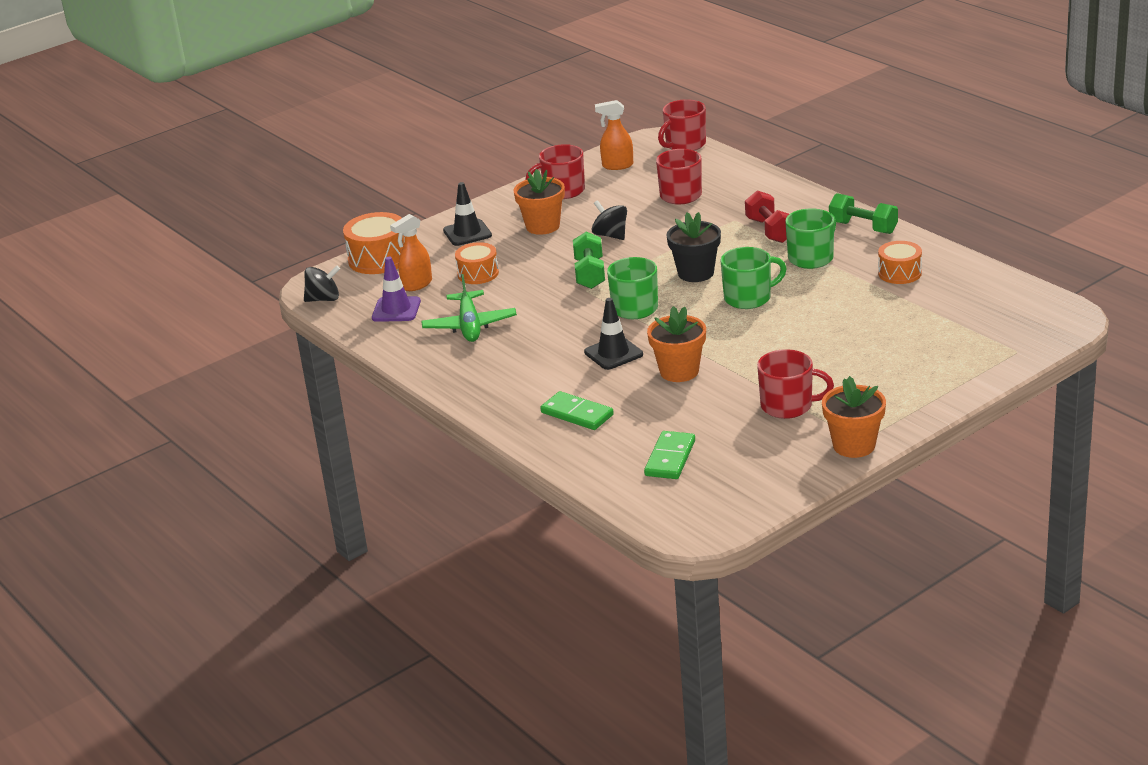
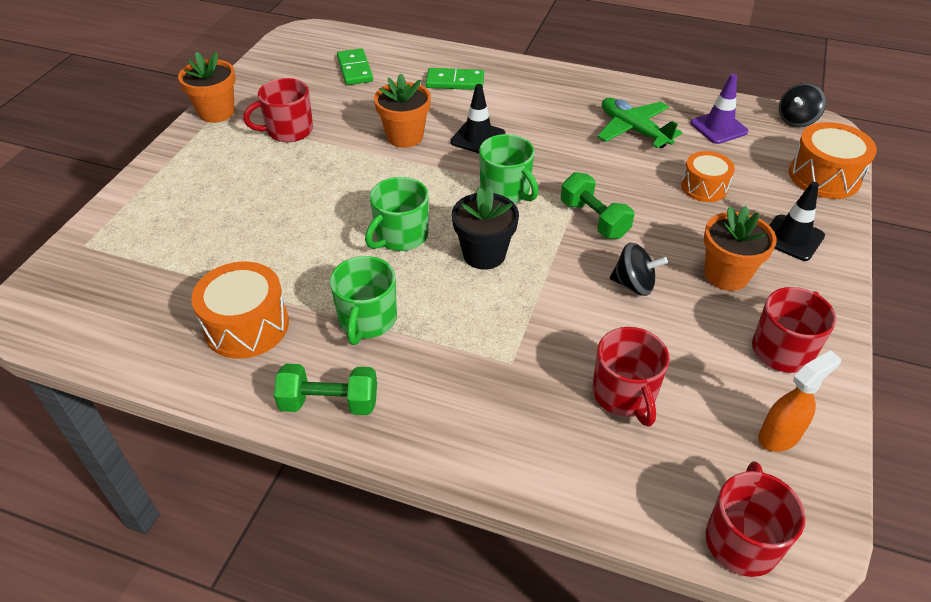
camera: 145 degrees right, 15 degrees up
orange spray bottle [390,214,432,291] -> none
red dumbbell [745,190,789,243] -> none
orange drum [878,241,922,284] -> orange drum [191,261,289,359], size x1.52

